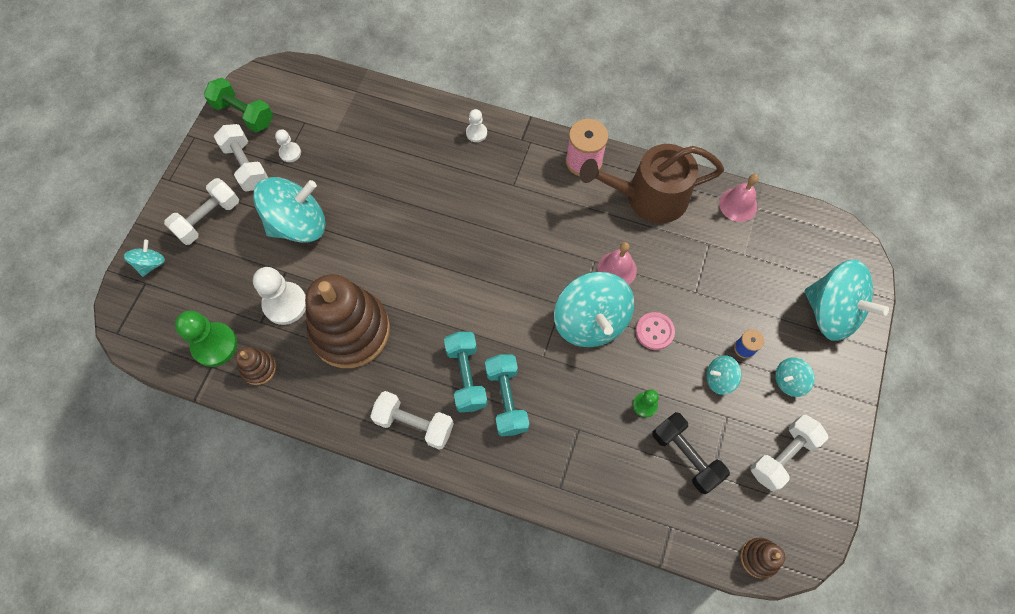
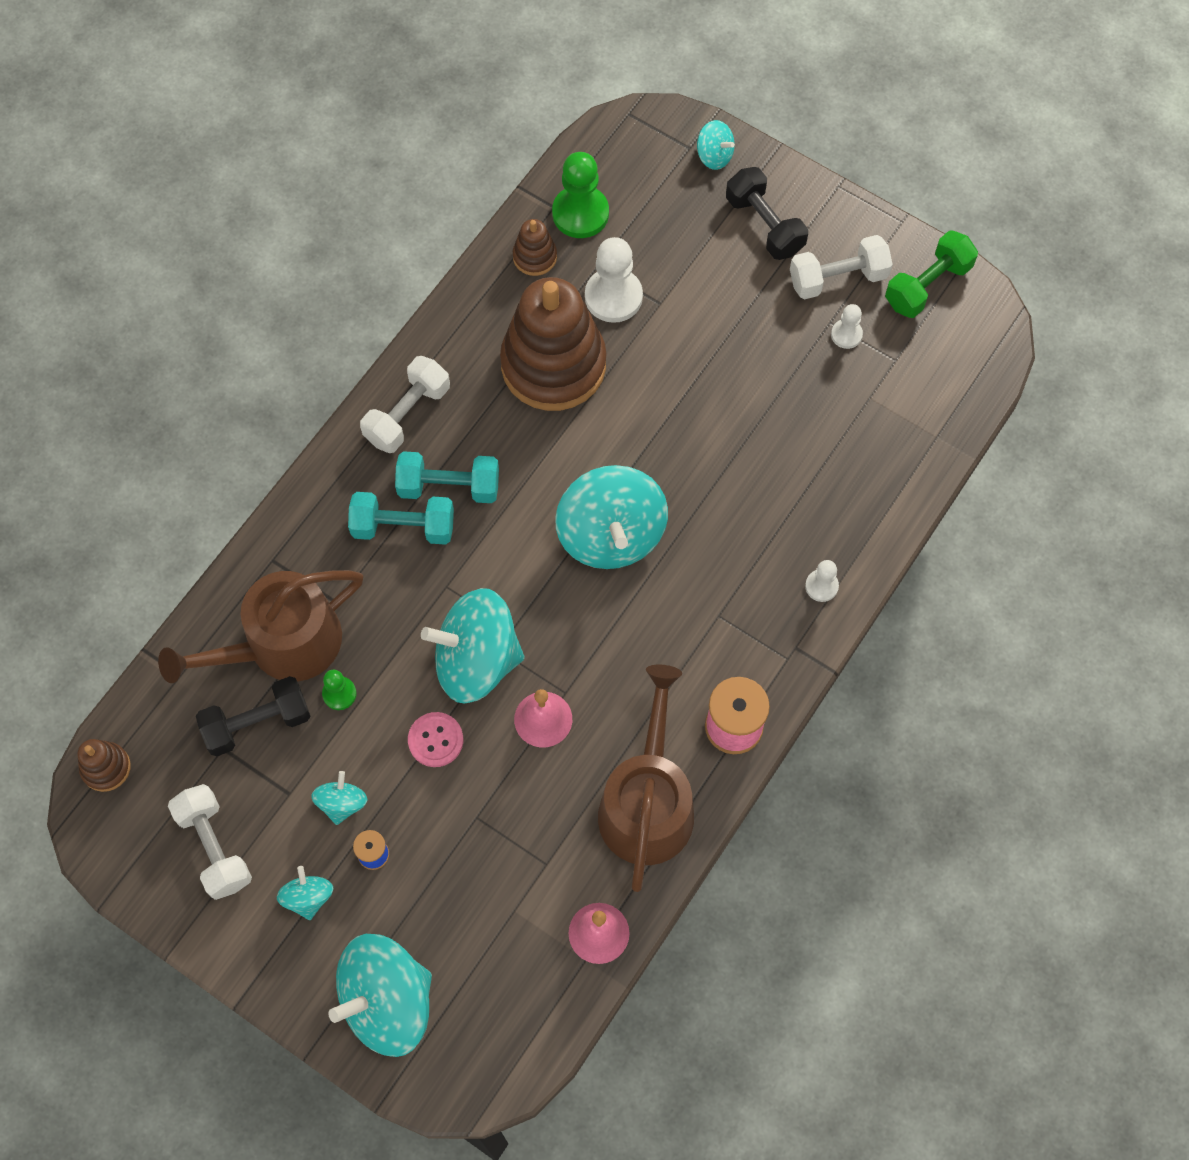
camera: 105 degrees right, 0 degrees up
white dumbbell [164,178,239,245] -> black dumbbell [726,167,808,260]
turquoise spinning top [253,177,325,243] -> turquoise spinning top moved to [555,465,668,569]
none -> brown watering can [158,570,363,683]

